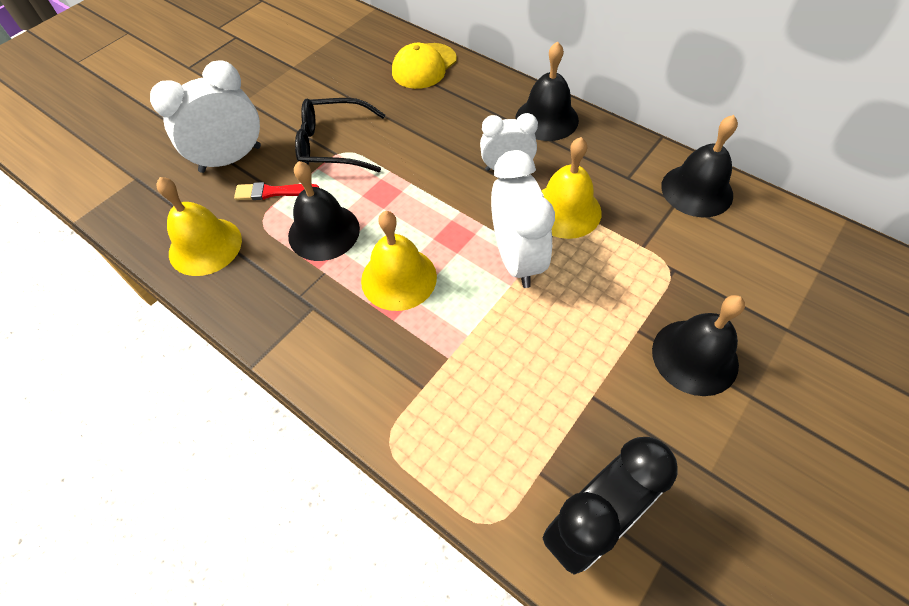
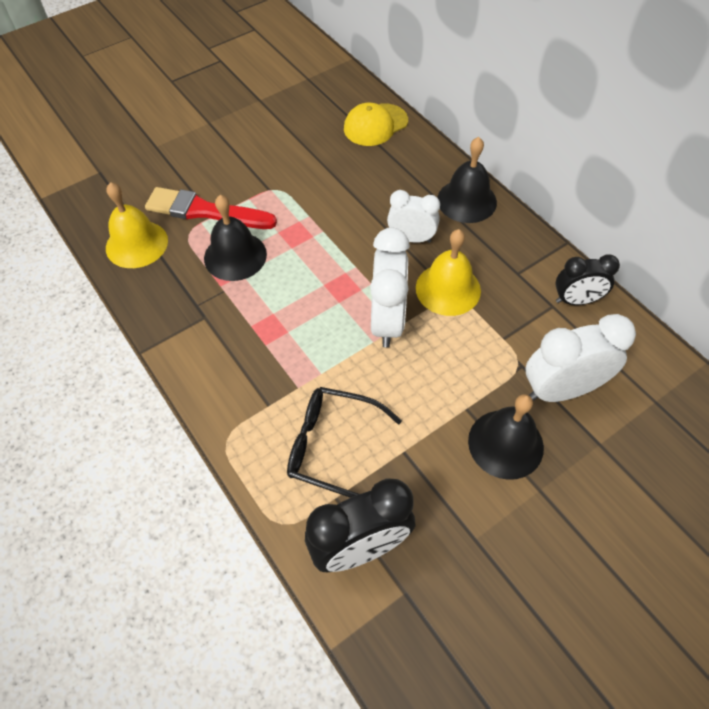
camera: 15 degrees right, 0 degrees up
white clock [150,60,261,173] -> white clock moved to [526,314,636,402]
red brush [234,182,319,200] -> red brush [145,187,277,229], size x1.81
black glasses [295,98,385,172] -> black glasses moved to [287,387,402,498]
yellow bell [361,211,437,311] -> none
black bell [661,115,738,217] -> black clock [555,254,620,305]

